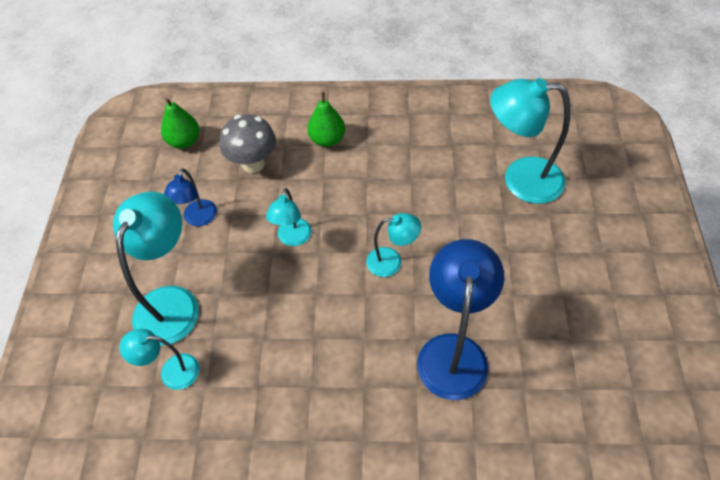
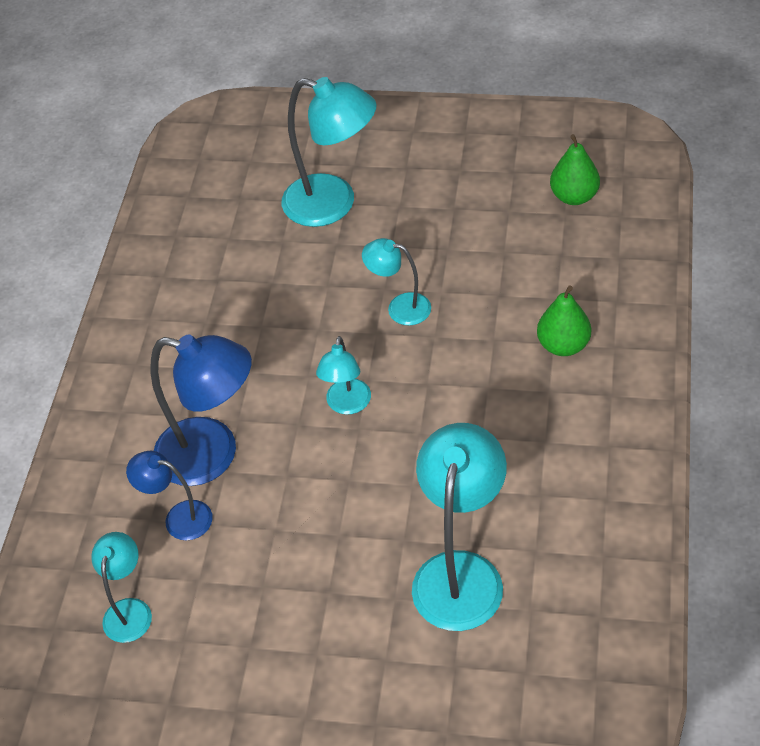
camera: 100 degrees right, 5 degrees down
turquoise lamp [119,329,200,390] -> turquoise lamp moved to [91,532,152,643]
blue lamp [164,168,217,226] -> blue lamp moved to [126,451,213,541]
grey mushroom [220,114,276,173] -> none

